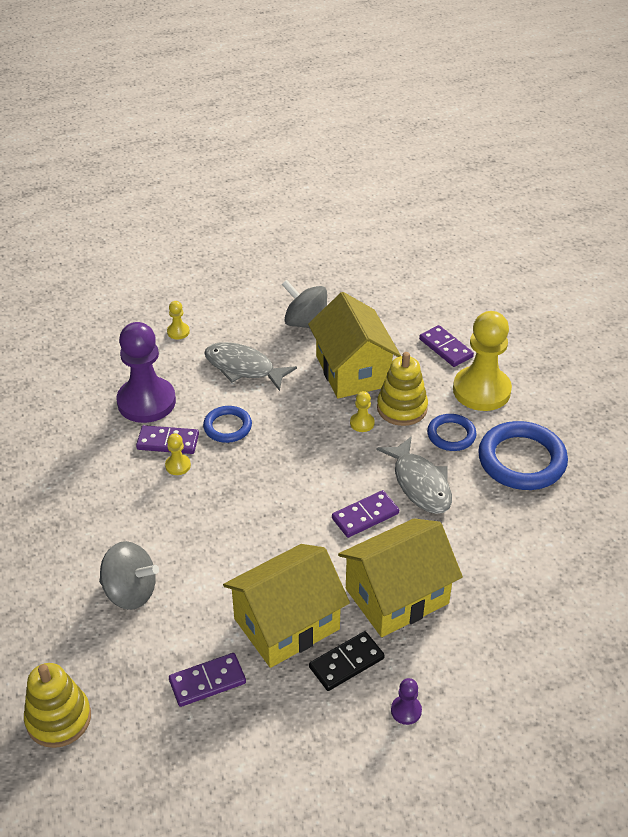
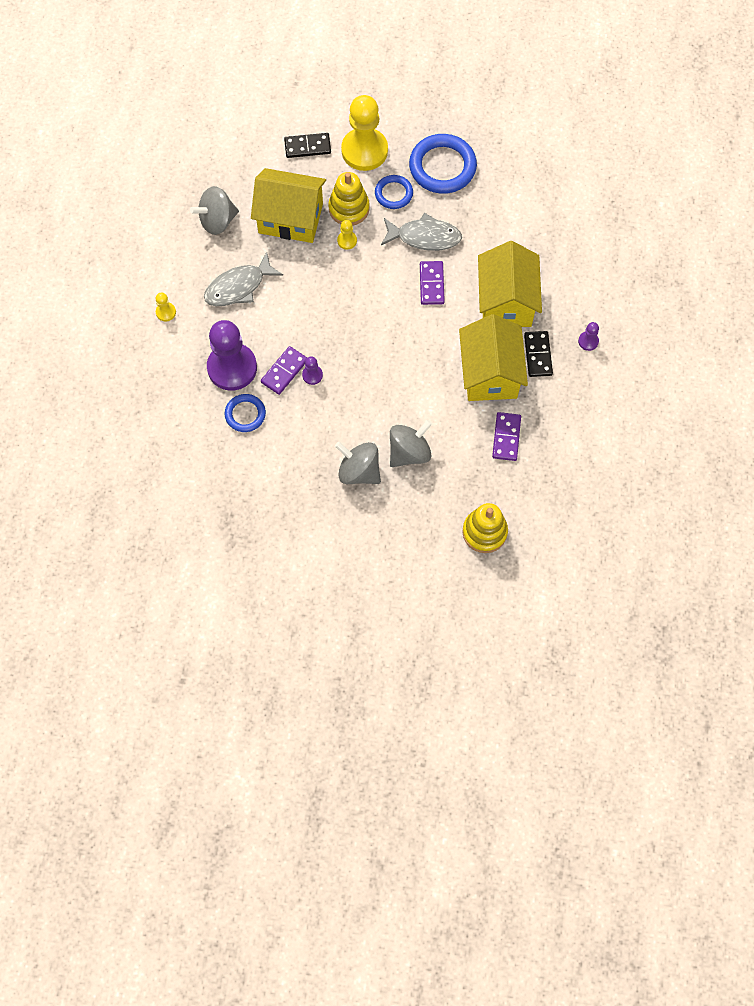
camera: 60 degrees left, 25 degrees up
yellow pawn [165,434,191,475] -> purple pawn [302,356,323,385]
blue ring [203,406,252,443] -> blue ring moved to [225,394,266,432]
purple domino [419,325,474,367] -> black domino [284,133,331,158]
none -> grey spinning top [335,442,381,484]

